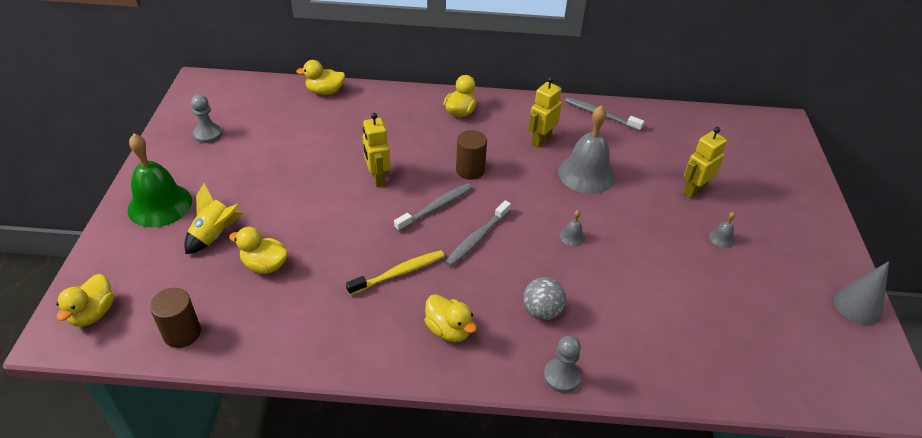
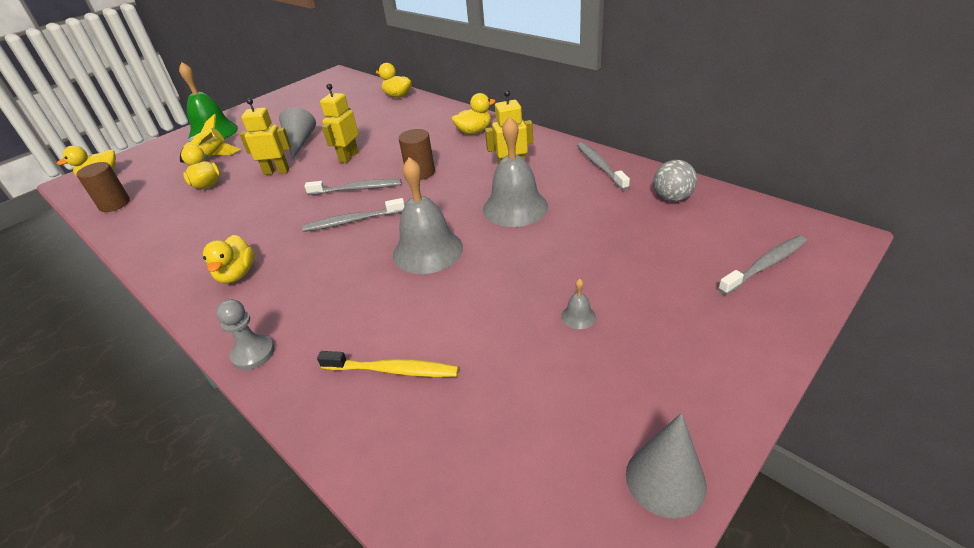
camera: 45 degrees right, 5 degrees down
grey pawn [191,95,222,143] -> none
yellow toothbrush [346,250,445,295] -> yellow toothbrush moved to [317,351,459,377]
grey ball [523,277,566,320] -> grey ball moved to [653,160,697,202]
grey bell [560,210,585,246] -> grey bell [393,157,463,274], size x2.44
yellow robot [683,127,727,198] -> yellow robot moved to [240,98,291,175]
none -> grey cone [279,107,316,159]
none -> grey toothbrush [718,235,807,295]

